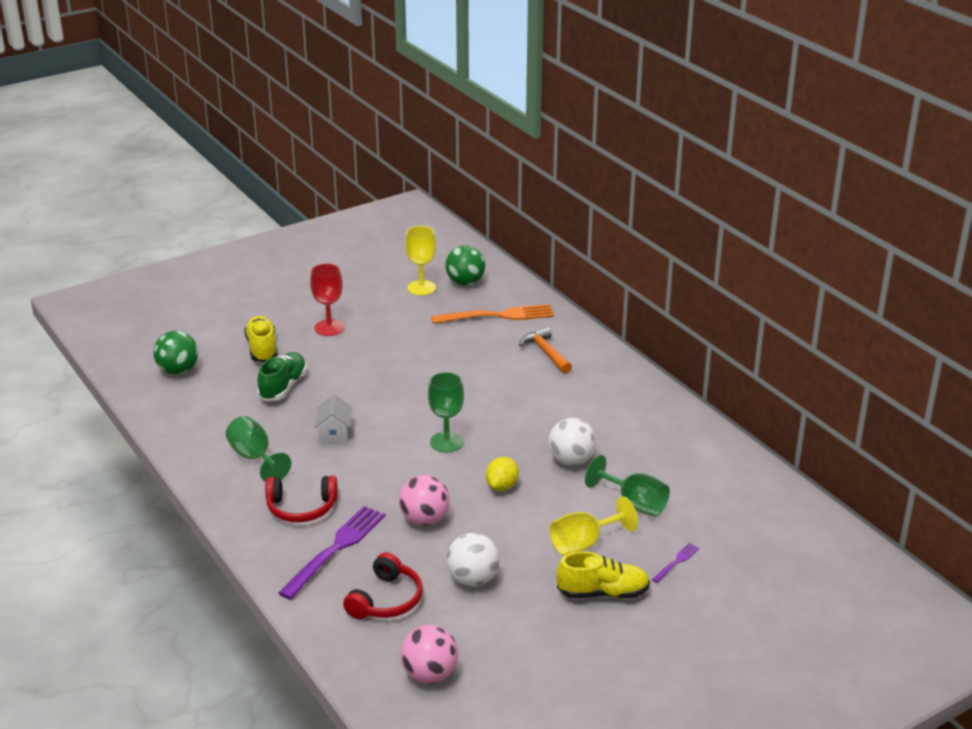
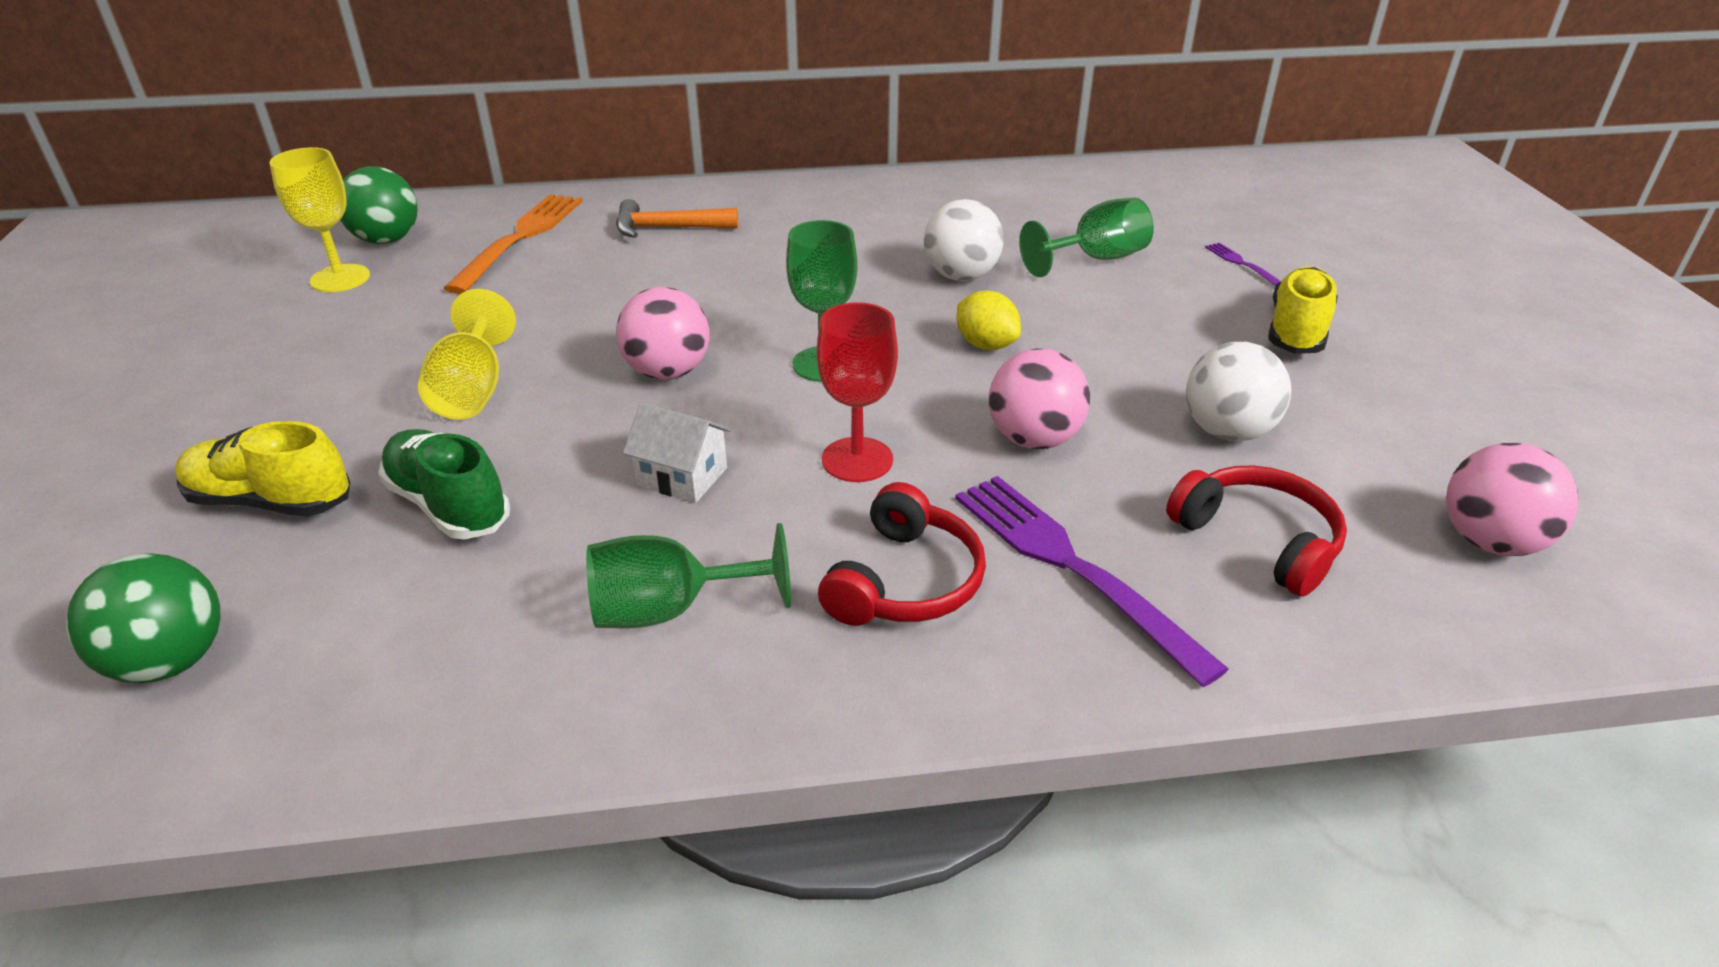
camera: 65 degrees left, 5 degrees up
red goblet [310,263,344,336] -> red goblet moved to [817,302,898,482]
yellow goblet [550,496,638,555] -> yellow goblet moved to [418,289,516,419]
none -> pink ball [616,287,709,380]

